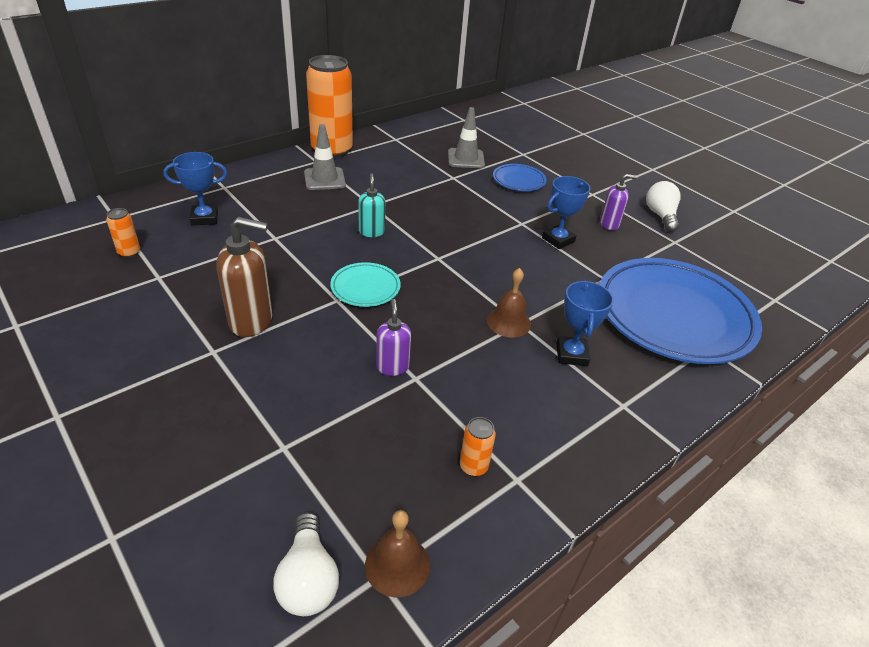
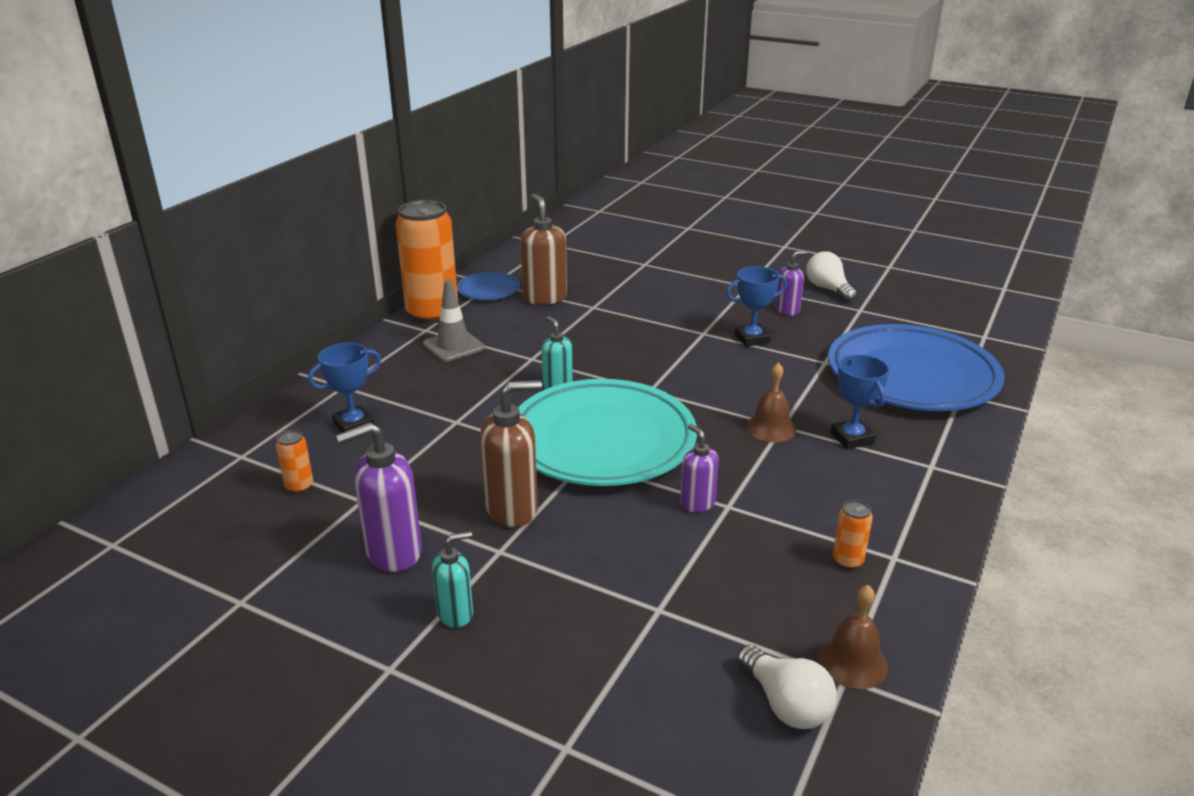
camera: 20 degrees left, 10 degrees down
turquoise plate [330,262,401,307] -> turquoise plate [518,379,697,486], size x2.27
grey traffic cone [448,107,485,168] -> none
blue plate [493,164,547,191] -> blue plate moved to [457,272,520,300]
blue trophy [542,176,590,249] -> blue trophy turned 45 degrees clockwise [726,266,787,347]
none -> purple soap dispenser [336,422,422,572]
none -> turquoise soap dispenser [432,531,473,628]
none -> brown soap dispenser [520,194,567,305]

